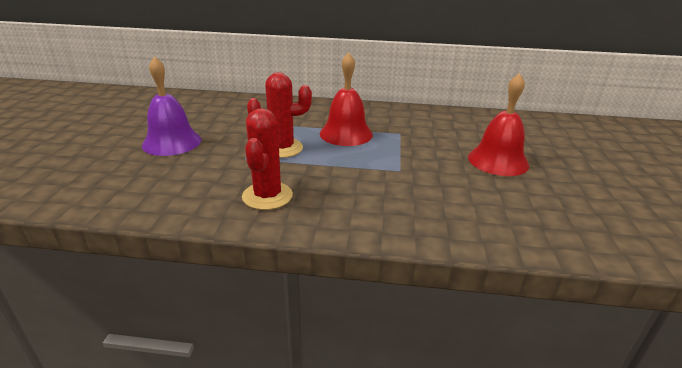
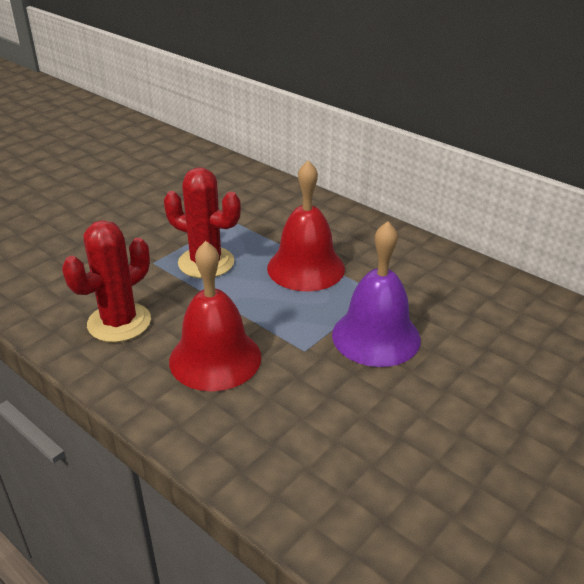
camera: 35 degrees right, 5 degrees up
purple bell [142,56,201,156] -> purple bell moved to [332,221,421,367]
red bell [468,73,529,176] -> red bell moved to [169,241,261,391]

